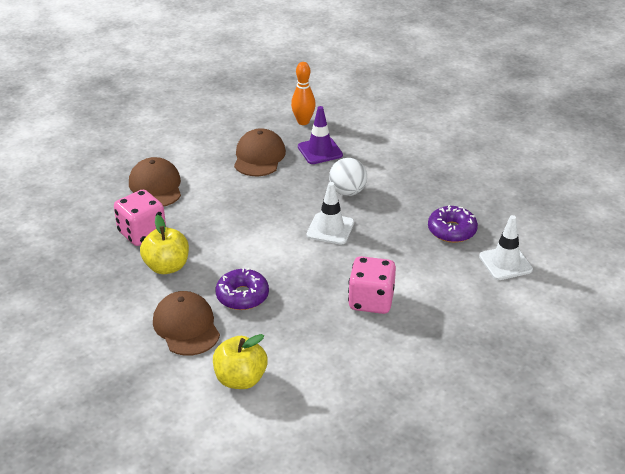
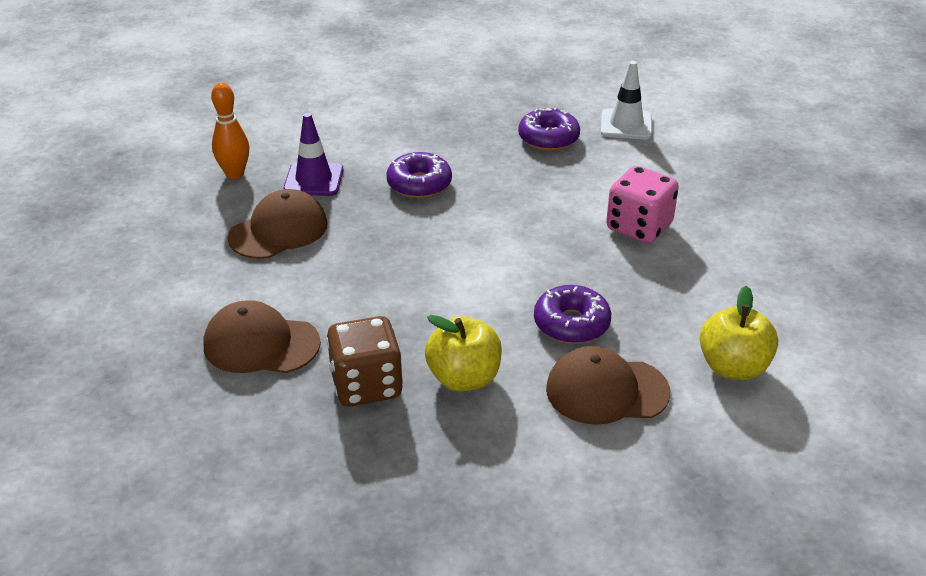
camera: 65 degrees left, 0 degrees up
pink dice [114,189,166,246] -> brown dice [326,316,403,407]
brown cap [234,128,286,176] -> brown cap turned 105 degrees clockwise [227,189,328,259]
white traffic cone [307,182,354,245] -> none
white ball [329,158,367,196] -> purple donut [386,152,452,198]

